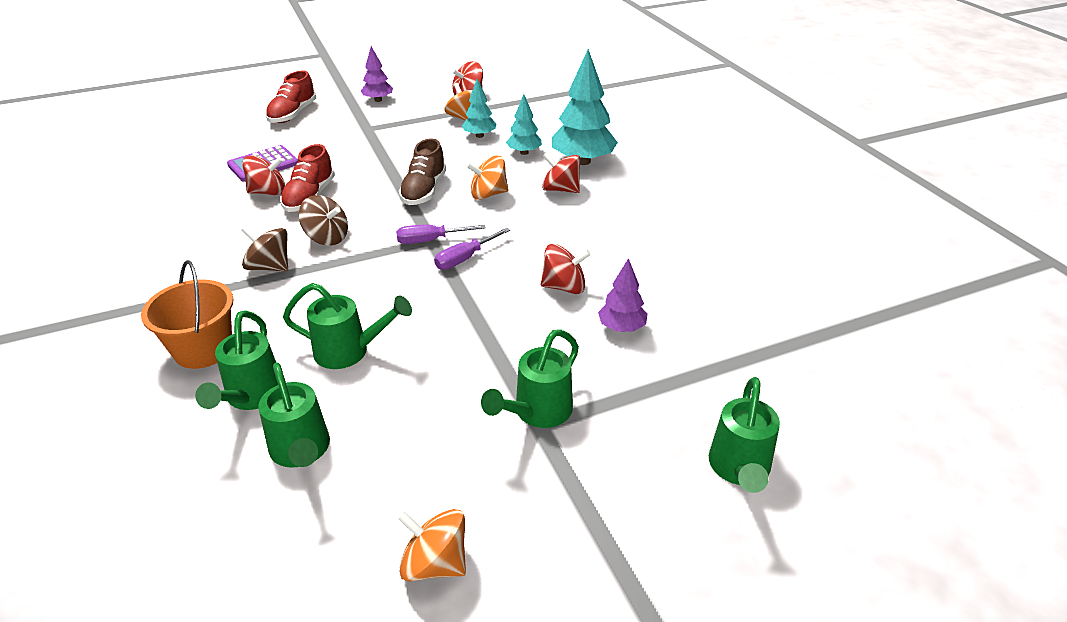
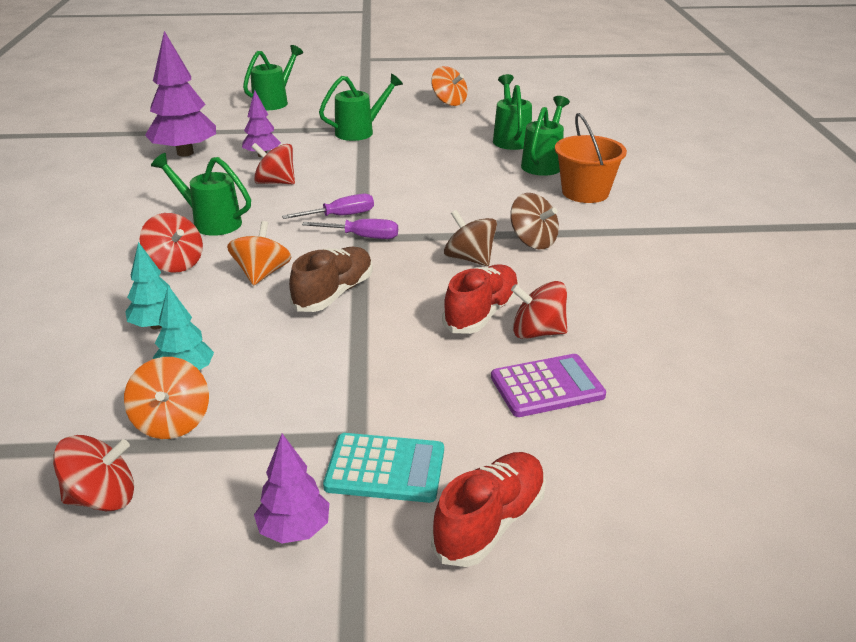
camera: 160 degrees left, 5 degrees down
green watering can [283,283,412,369] -> green watering can moved to [151,153,251,236]
orange spinning top [466,156,509,200] -> orange spinning top turned 90 degrees counterclockwise [227,221,291,285]
turquoise tree [552,49,618,165] -> none
none -> purple tree [145,31,216,157]
none -> turquoise calculator [323,433,444,503]

